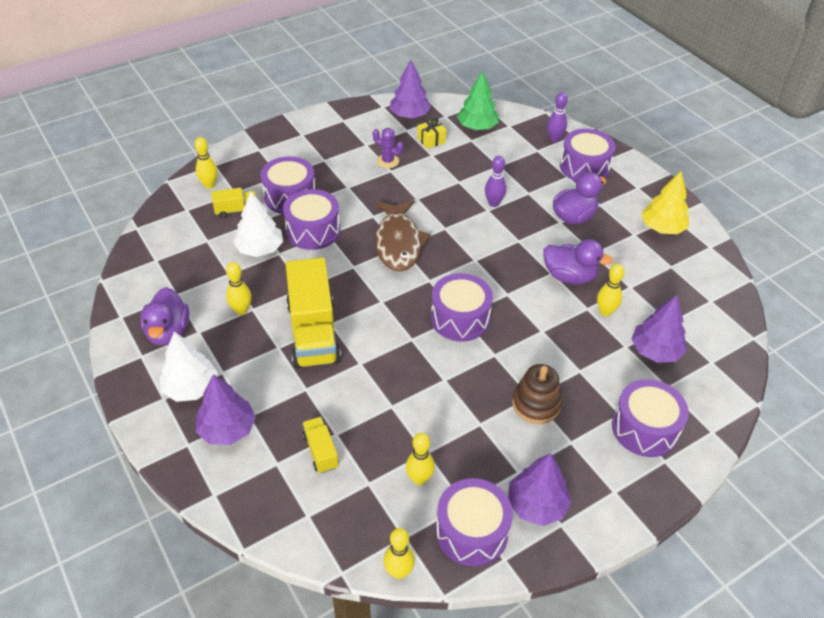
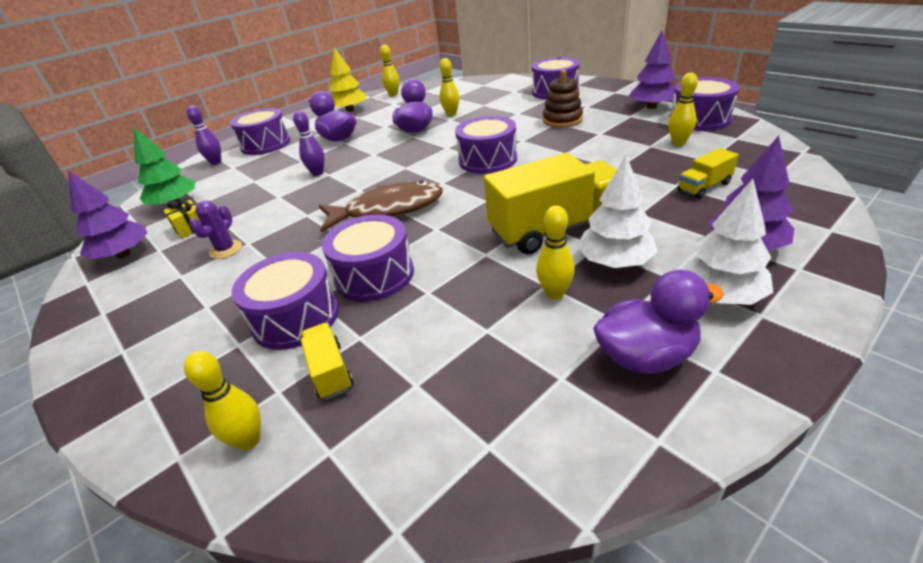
camera: 95 degrees left, 10 degrees down
white tree [233,191,283,257] -> white tree moved to [577,155,658,268]
yellow bowling pin [383,528,415,579] -> yellow bowling pin moved to [380,45,399,96]
purple tree [631,295,687,363] -> none

